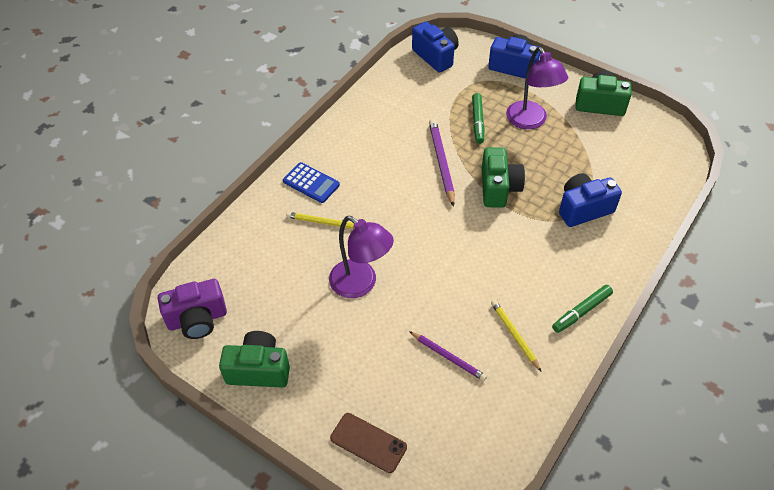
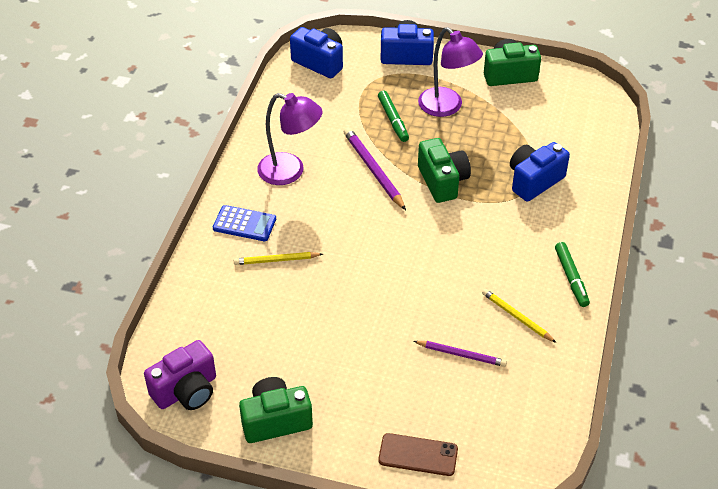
camera: 20 degrees left, 5 degrees down
purple lamp [329,216,394,298] -> purple lamp moved to [257,93,323,185]
green marker [552,285,613,333] -> green marker turned 45 degrees counterclockwise [555,242,590,307]

